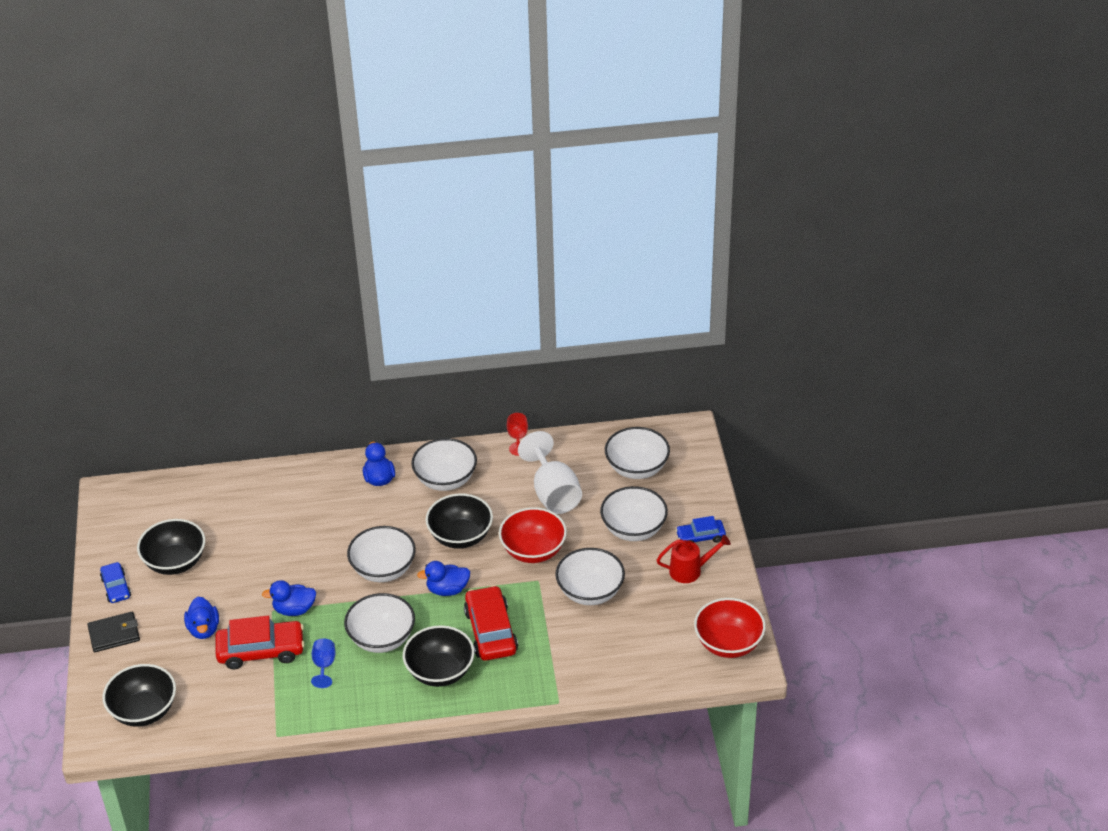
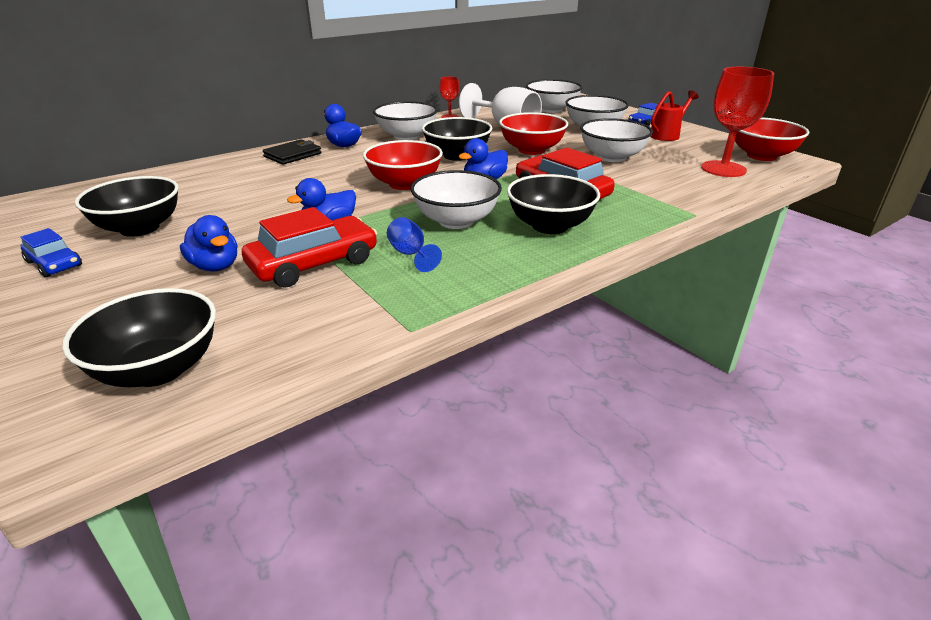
camera: 30 degrees left, 10 degrees down
black wallet [87,612,140,652] -> black wallet moved to [263,139,321,165]
white bowl [347,526,416,582] -> red bowl [363,140,443,190]
none -> red goblet [701,67,774,177]

